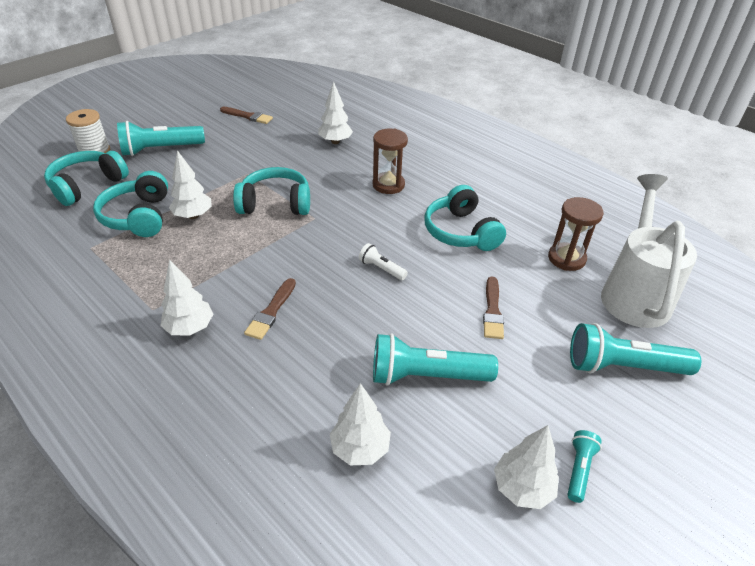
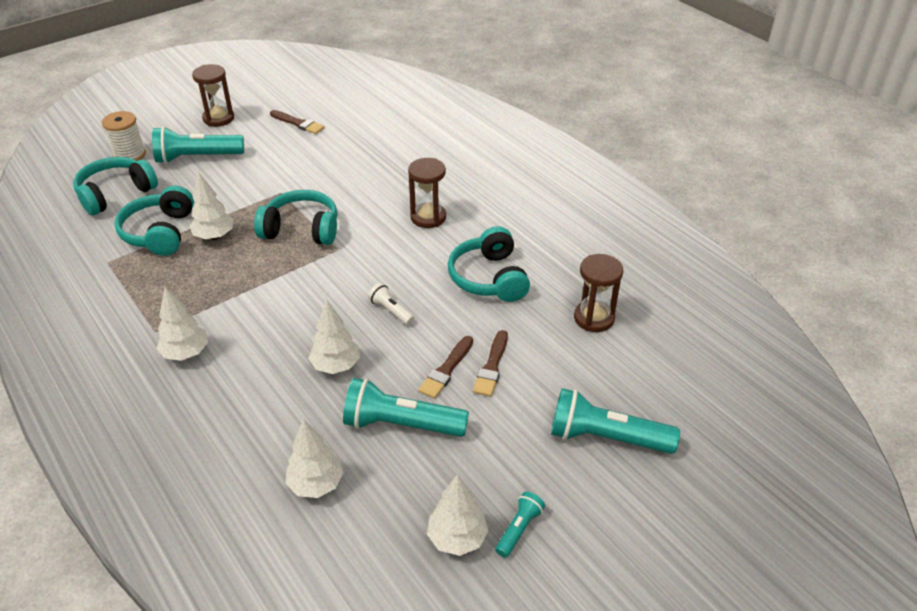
camera: 10 degrees right, 0 degrees up
brown brush [244,278,296,340] -> brown brush moved to [418,336,473,399]
white tree [318,82,353,144] -> white tree moved to [308,299,360,374]
white watering can [601,174,697,328] -> none
none -> brown hourglass [192,64,234,127]

